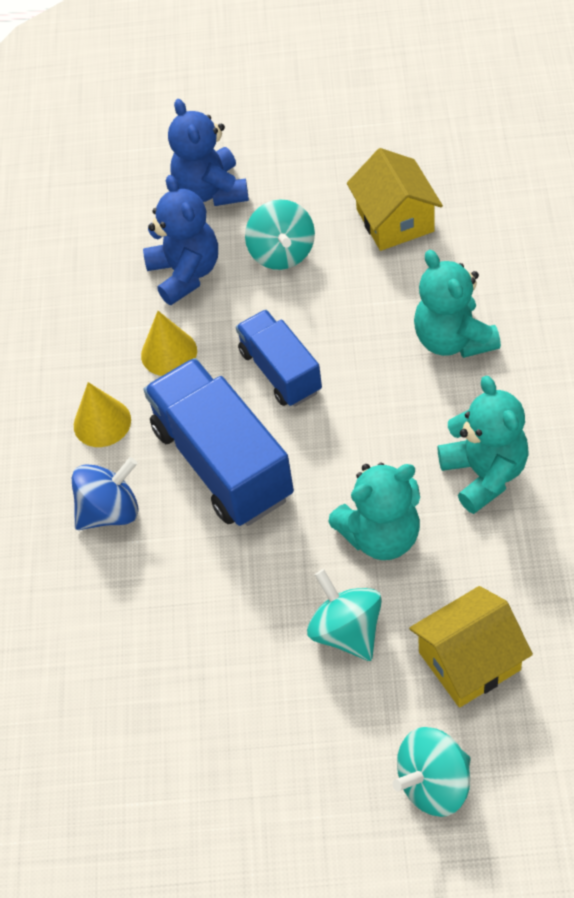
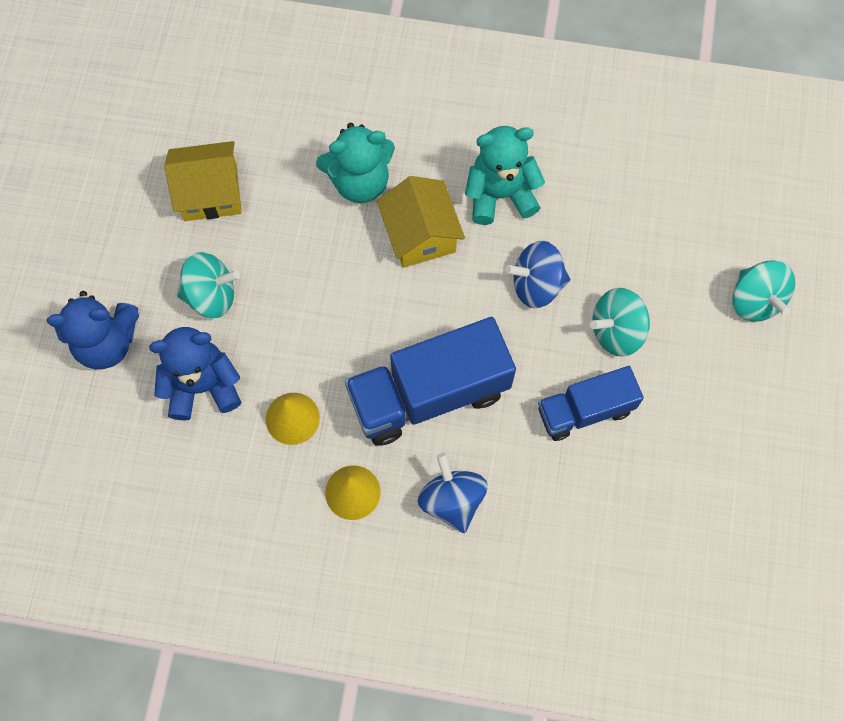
camera: 85 degrees left, 15 degrees up
blue truck [236,310,322,407] -> blue truck moved to [538,366,644,441]
turquoise teddy bear [328,462,420,560] -> blue spinning top [505,241,570,308]
yellow house [409,586,533,708] -> yellow house moved to [377,176,465,268]

